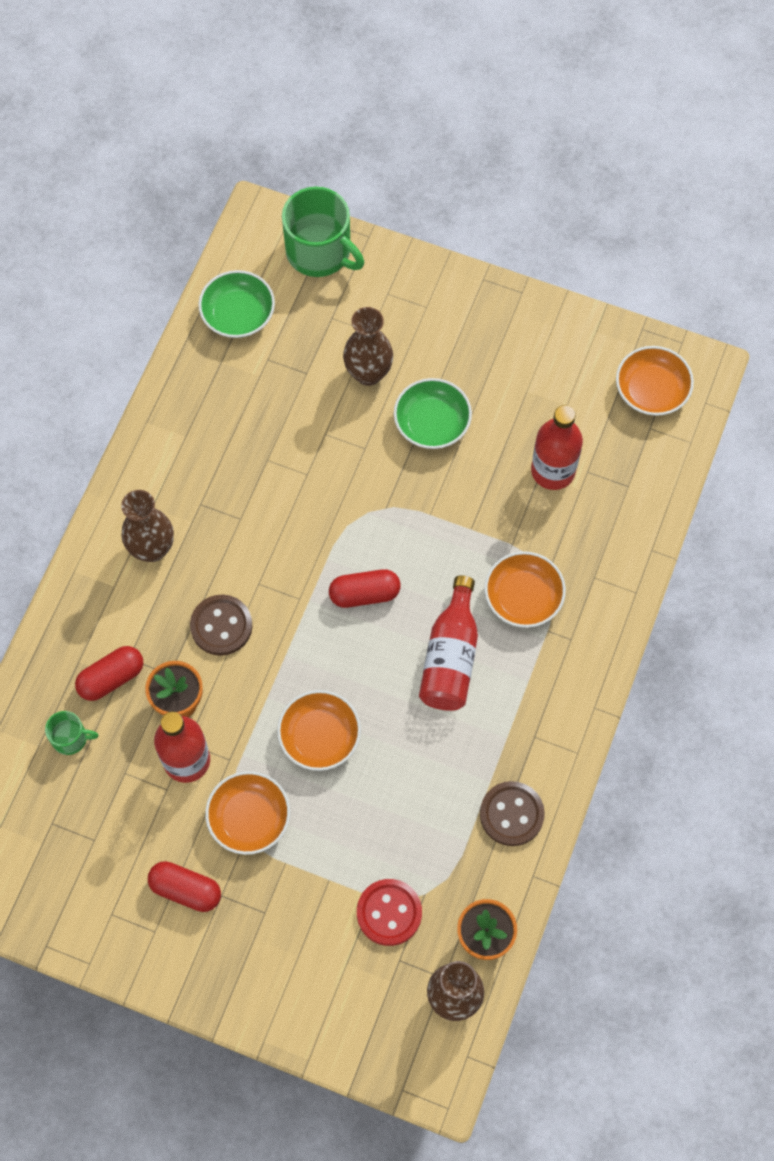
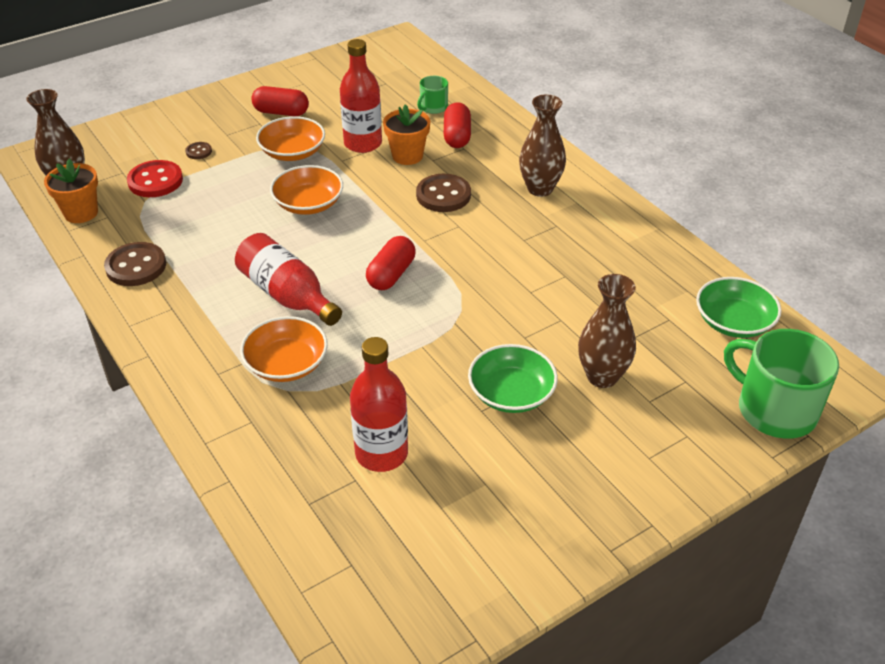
camera: 125 degrees right, 25 degrees down
red capsule [148,861,221,912] -> red capsule turned 45 degrees clockwise [251,86,309,116]
green mug [282,187,364,277] -> green mug turned 60 degrees clockwise [724,329,839,439]
orange bowl [616,346,694,416] -> none
none -> brown button [185,142,212,159]

